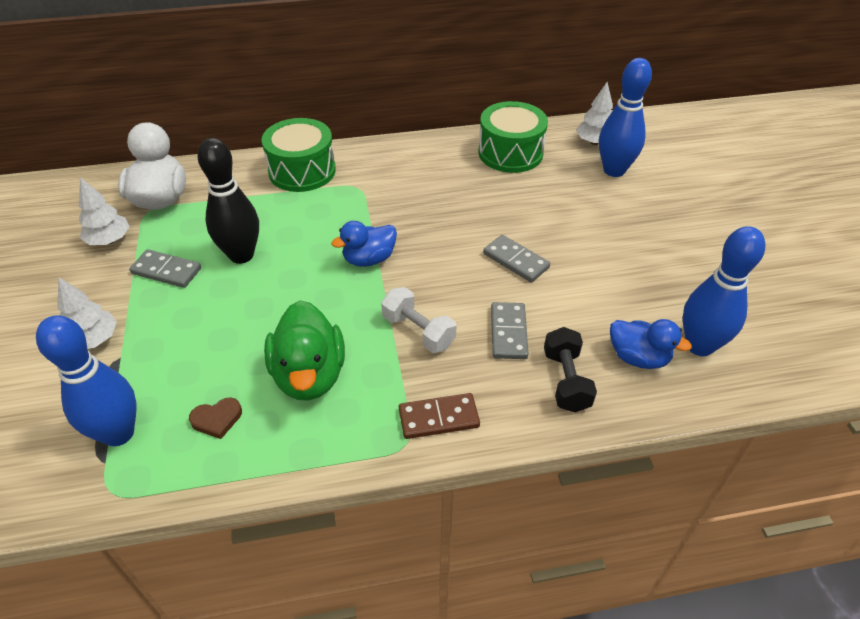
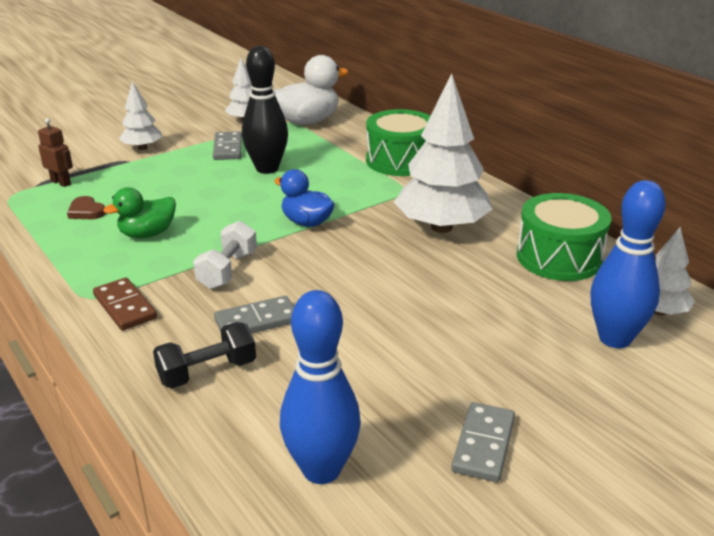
camera: 65 degrees right, 15 degrees down
blue bowling pin [36,315,137,446] -> brown robot [38,118,73,187]
green duck [264,300,345,400] -> green duck [103,187,176,238], size x0.65
grey domino [483,235,550,282] -> grey domino moved to [451,402,515,482]
blue duck [610,319,692,369] -> none
none -> white tree [394,74,492,233]

